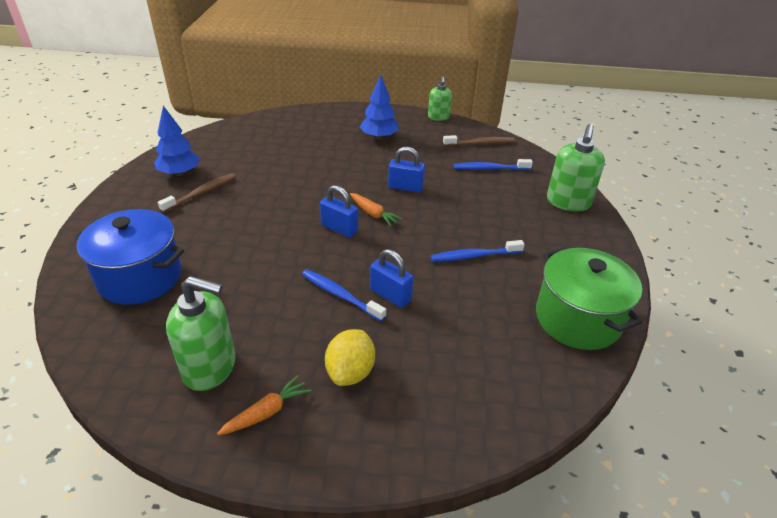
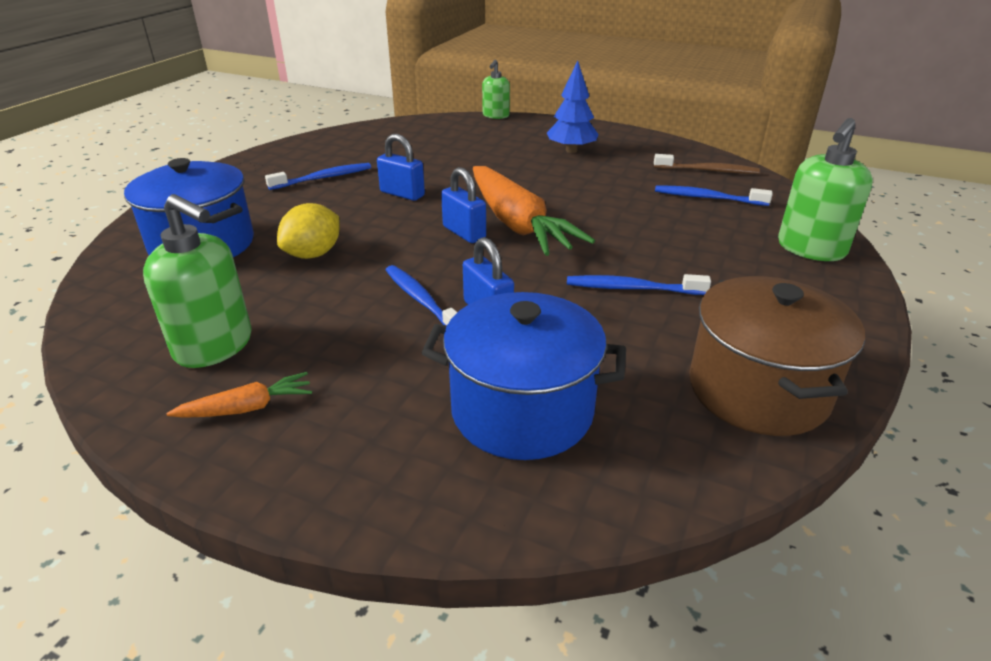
camera: 20 degrees right, 5 degrees down
blue tree [154,106,200,176] -> none
brown toothbrush [158,173,236,213] -> blue toothbrush [265,163,371,190]
yellow lemon [325,329,375,386] -> yellow lemon moved to [277,203,340,259]
orange carrot [350,193,403,227] -> orange carrot [473,166,595,256], size x2.21
blue padlock [388,147,425,192] -> blue padlock moved to [377,134,425,201]
green soap dispenser [428,76,452,121] -> green soap dispenser moved to [482,60,510,119]
green pot [536,247,642,350] -> brown pot [689,276,865,436]
none -> blue pot [421,292,626,460]

